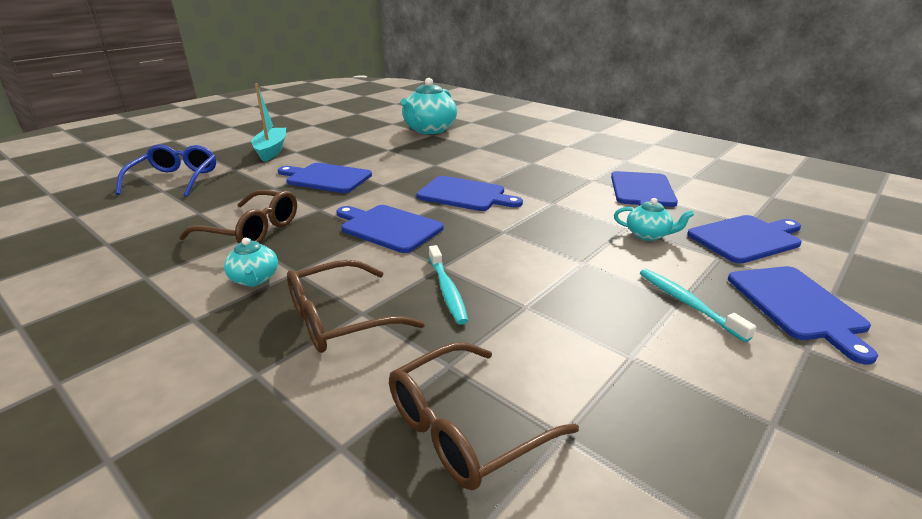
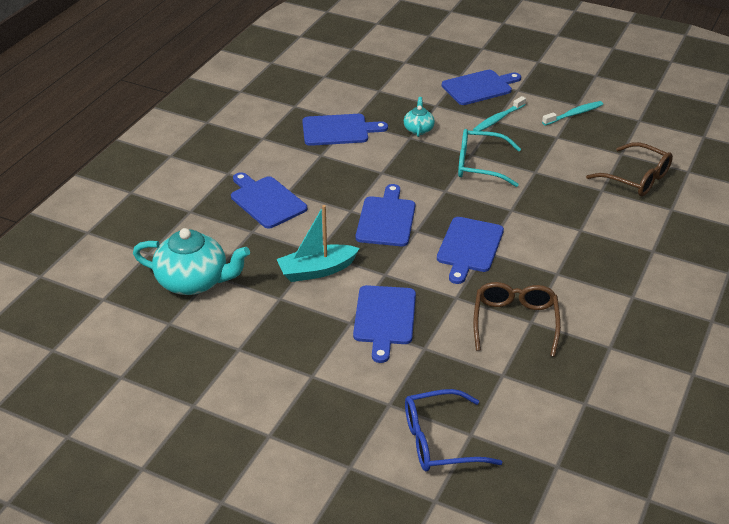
camera: 105 degrees left, 10 degrees up
turquoise teapot [224,238,278,287] -> none
turquoise boat [251,83,286,162] -> turquoise boat moved to [277,205,360,282]
brown glasses [287,260,425,353] -> none
turquoise toothbrush [429,245,468,325] -> turquoise toothbrush moved to [542,101,603,126]
blue cutting board [687,215,802,264] -> blue cutting board moved to [231,172,307,229]
none -> turquoise glasses [458,129,521,187]

